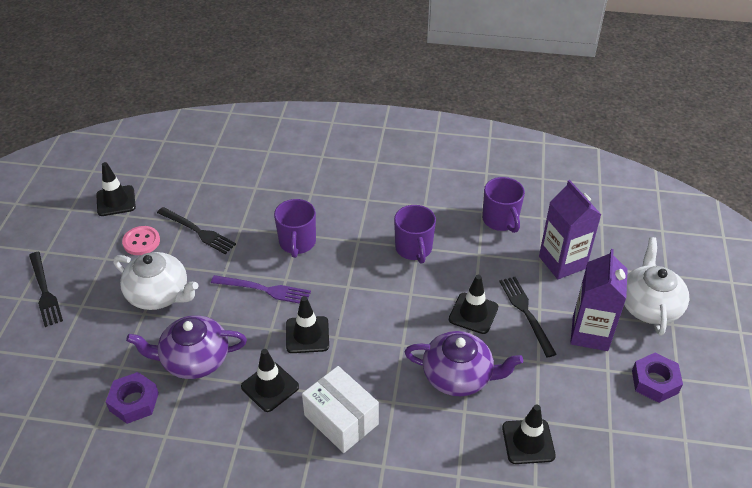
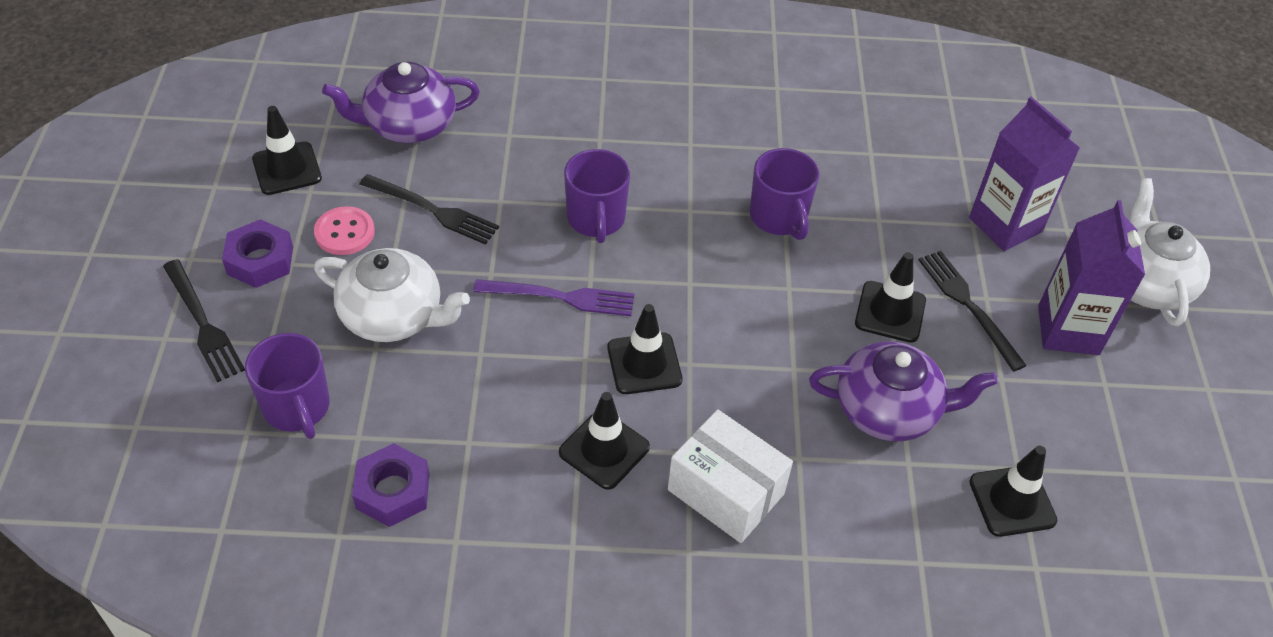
camera: 10 degrees left, 5 degrees up
purple teapot [126,315,247,379] -> purple teapot moved to [322,62,480,143]
purple mug [482,177,525,233] -> purple mug moved to [245,333,330,439]
purple nut [632,353,683,403] -> purple nut moved to [222,219,293,288]

